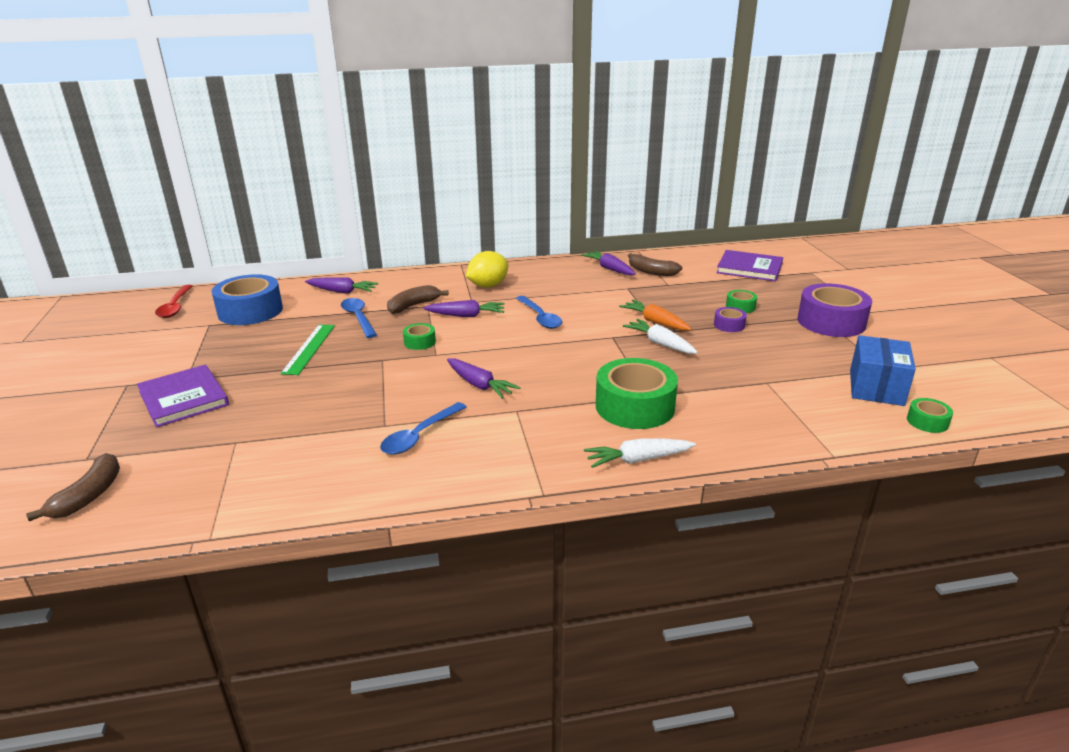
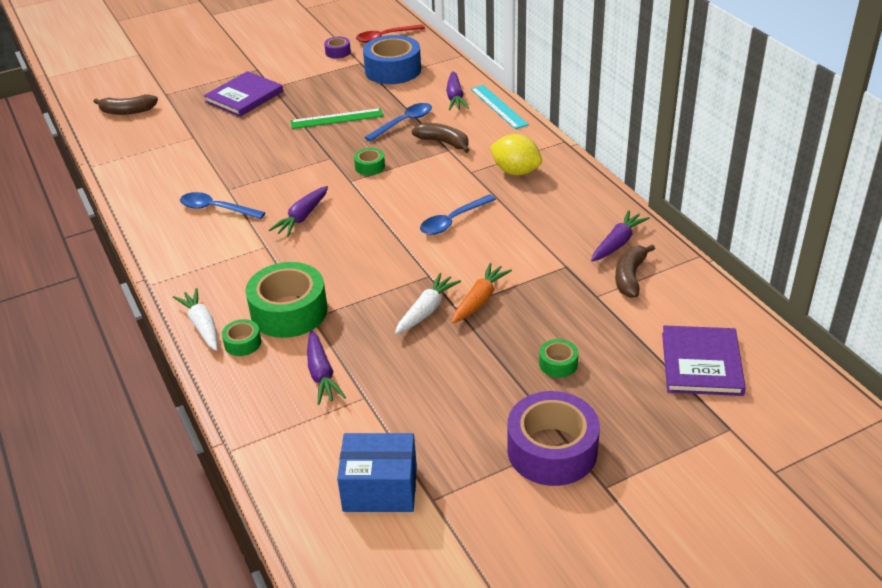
camera: 75 degrees right, 10 degrees up
purple carrot [423,300,505,317] -> purple carrot moved to [307,330,346,405]
purple tape [714,307,747,332] -> purple tape moved to [324,37,351,59]
green tape [907,398,953,433] -> green tape moved to [222,319,261,356]
none -> turquoise ruler [471,85,529,129]

